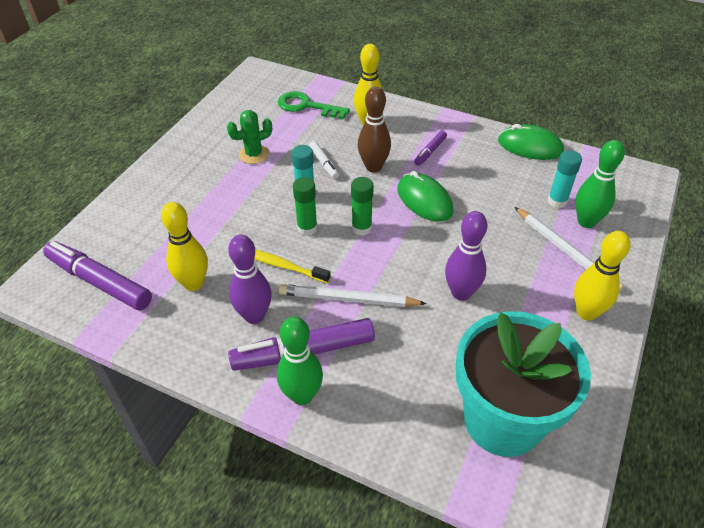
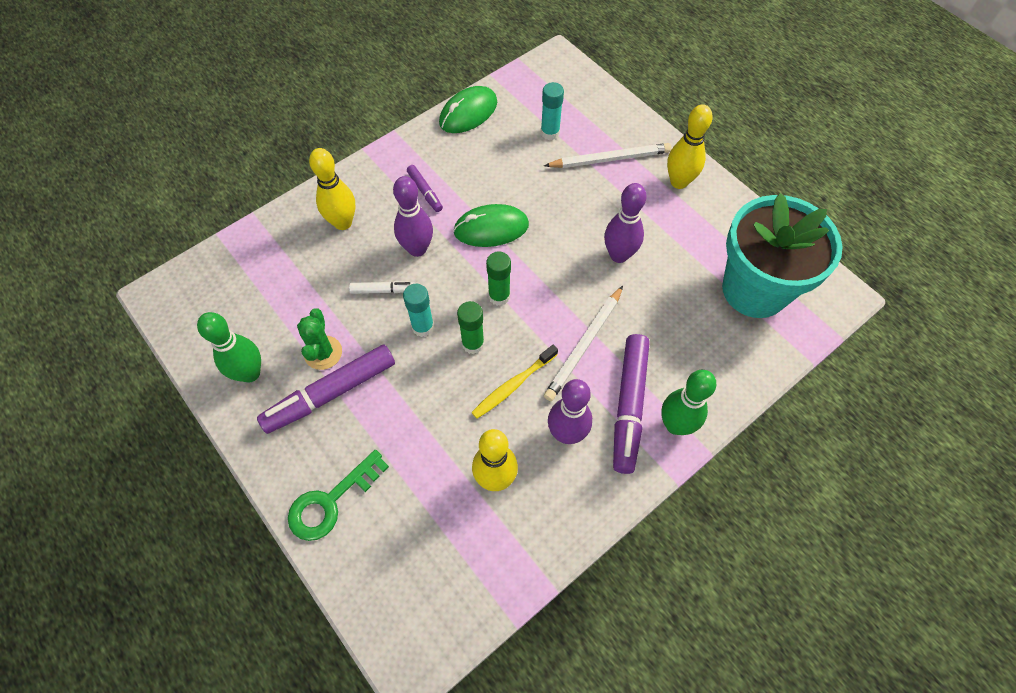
camera: 65 degrees left, 15 degrees up
purple marker [43,241,152,310] -> purple marker moved to [257,345,395,434]
green key [278,91,350,119] -> green key moved to [288,450,389,541]
brown bowling pin [358,86,391,172] -> purple bowling pin [393,176,433,257]
green bowling pin [575,140,625,228] -> green bowling pin moved to [197,312,261,383]

